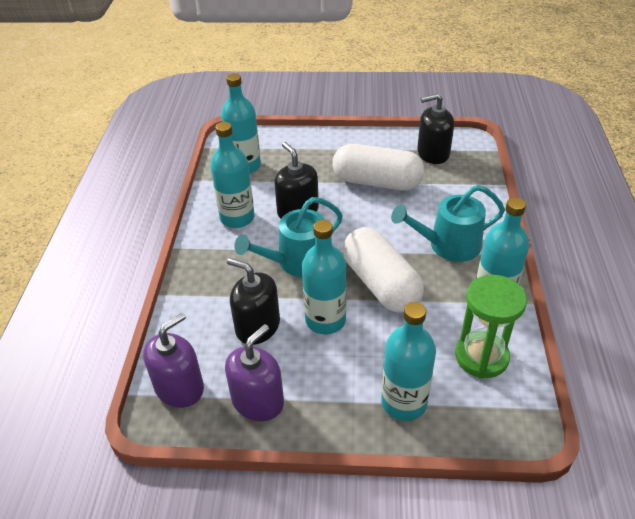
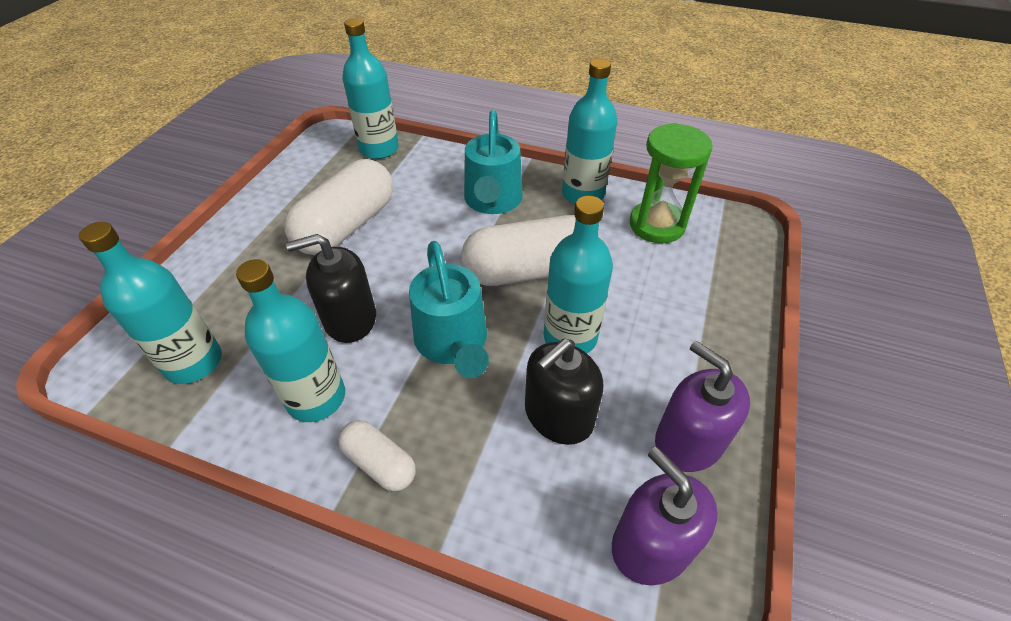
camera: 75 degrees left, 5 degrees up
turquoise bottle [381,302,436,421] -> turquoise bottle moved to [342,18,399,159]
black soap dispenser [417,93,454,164] -> none
none -> white capsule [338,420,416,491]

